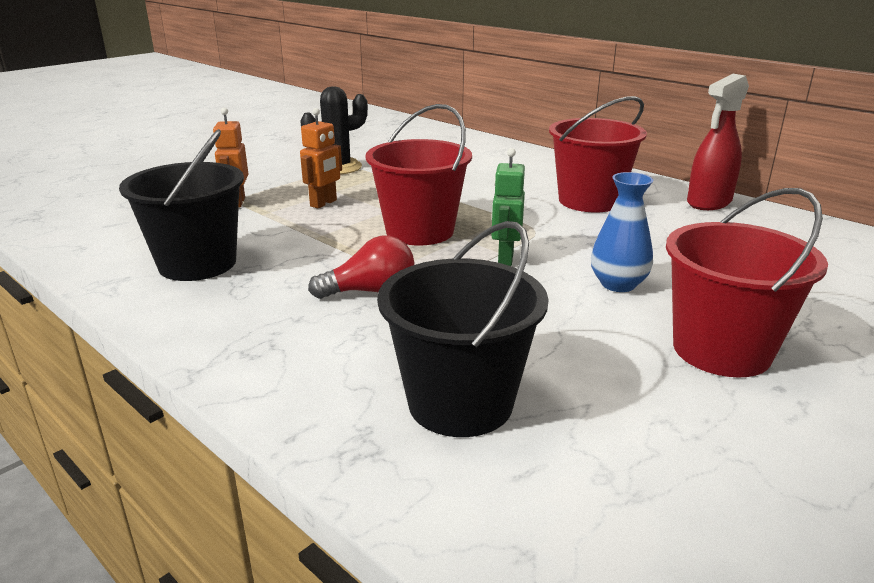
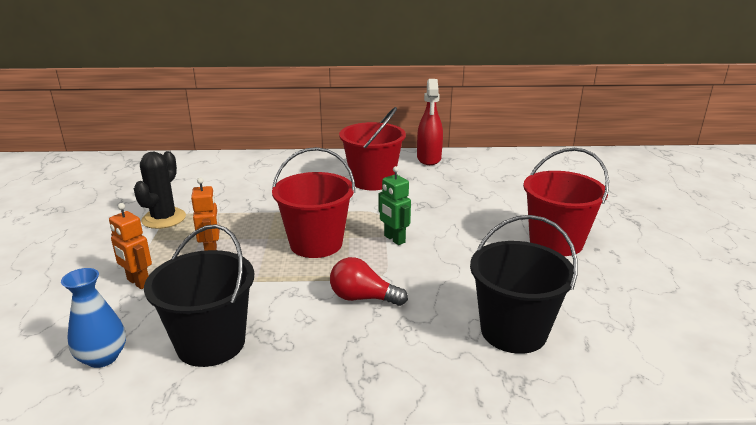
camera: 45 degrees left, 0 degrees up
red light bulb [308,236,414,299] -> red light bulb turned 105 degrees counterclockwise [330,257,408,306]
blue vase [591,172,654,292] -> blue vase moved to [61,268,126,368]

